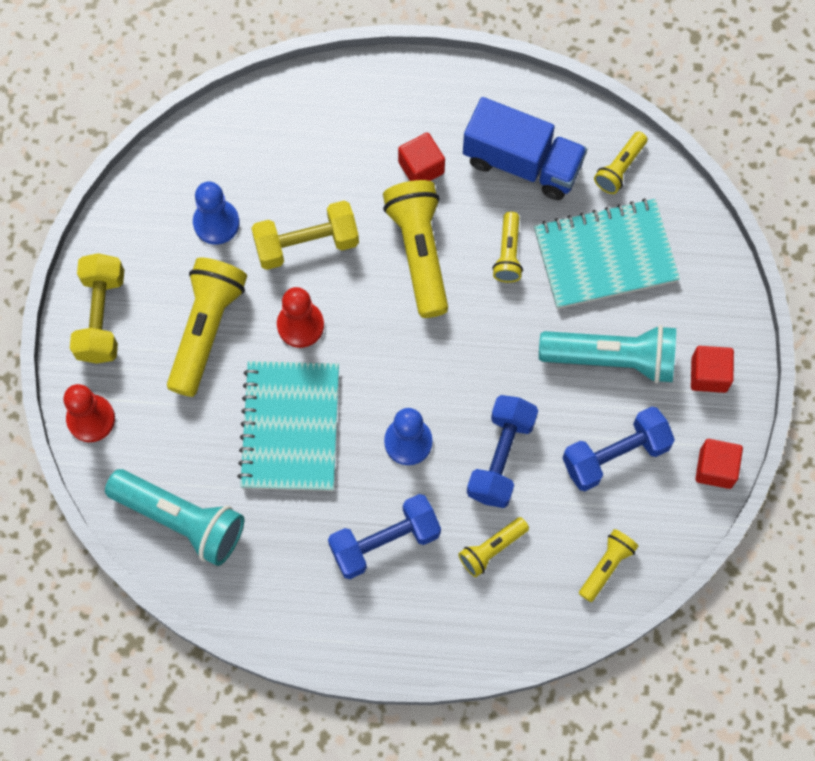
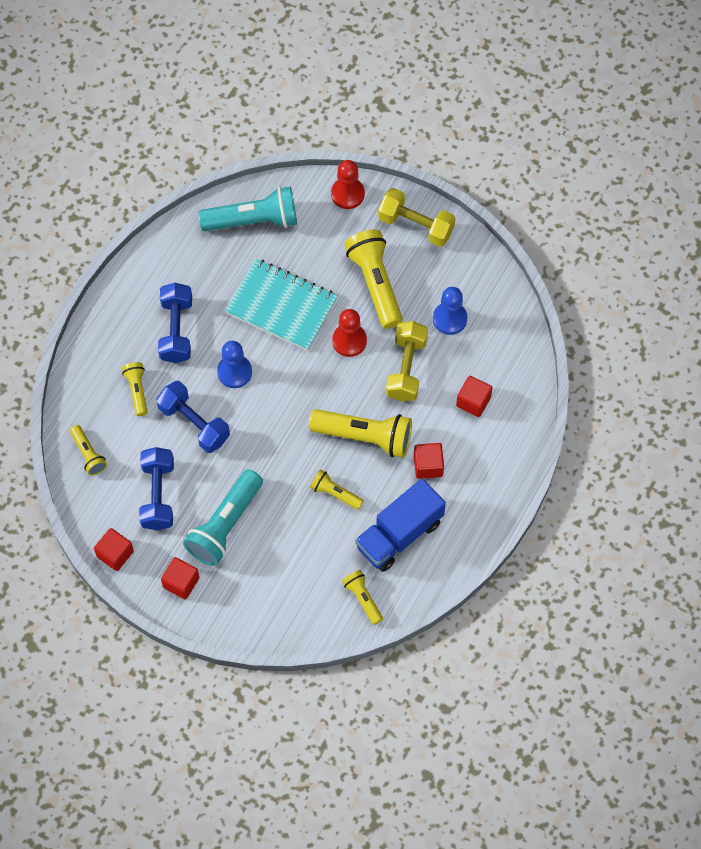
camera: 115 degrees right, 5 degrees down
turquoise flashlight [105,469,244,566] -> turquoise flashlight turned 150 degrees counterclockwise [198,186,297,231]
yellow flashlight [167,258,247,397] -> yellow flashlight turned 150 degrees counterclockwise [344,229,403,329]
turquoise notebook [534,198,680,309] -> none
none -> red cube [456,376,493,417]

